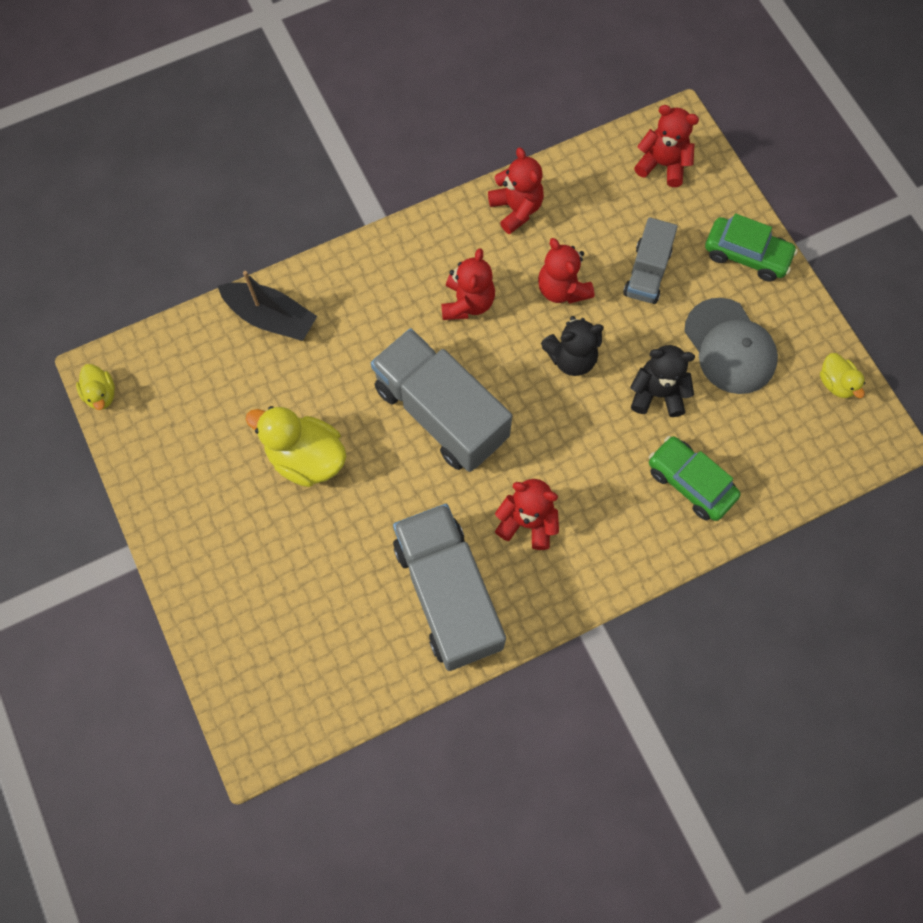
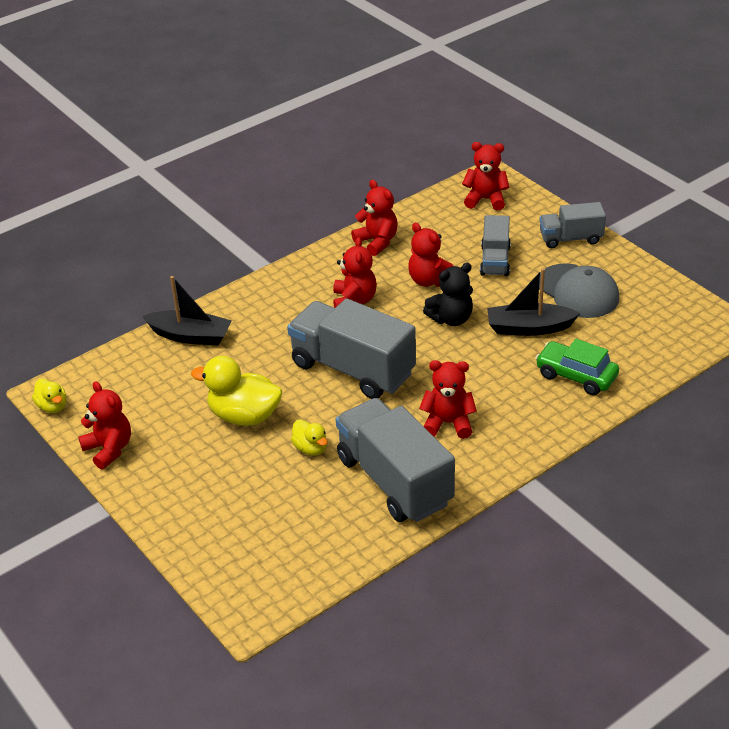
camera: 10 degrees left, 30 degrees down
black teddy bear [630,345,695,417] -> black boat [487,268,580,336]
green car [705,213,798,282] -> grey truck [539,202,606,248]
yellow duck [820,353,865,398] -> yellow duck moved to [291,419,328,456]
none -> red teddy bear [78,381,131,469]

